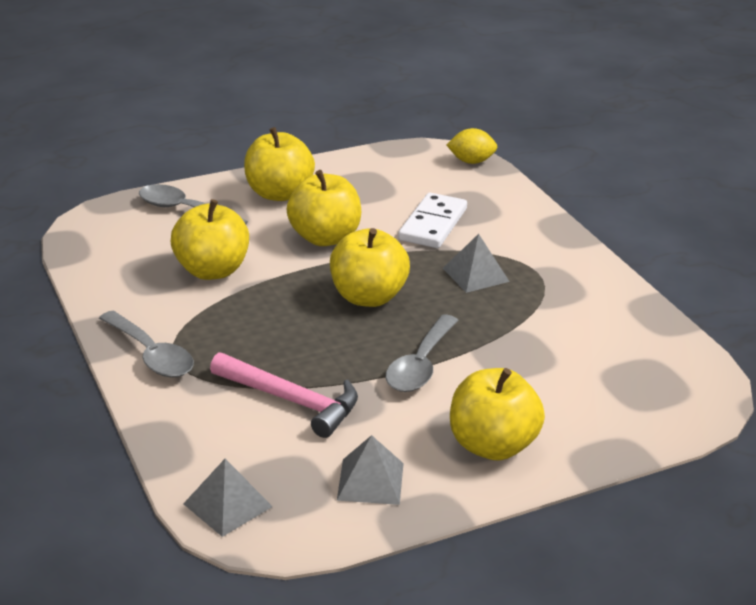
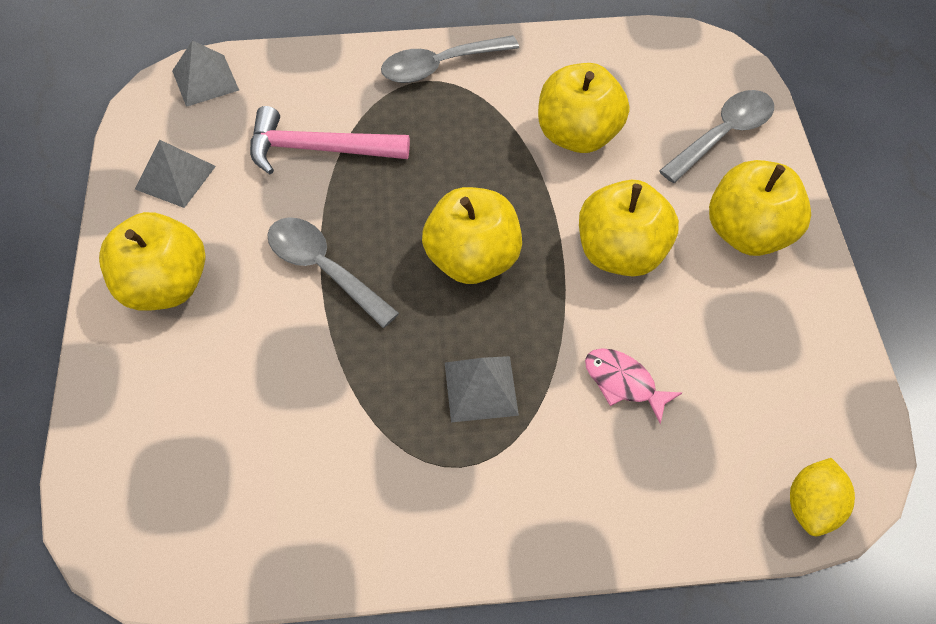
camera: 110 degrees right, 25 degrees up
pink hammer [210,352,358,438] -> pink hammer turned 45 degrees clockwise [250,106,410,174]
white domino [398,193,467,248] -> pink fish [585,348,682,424]

